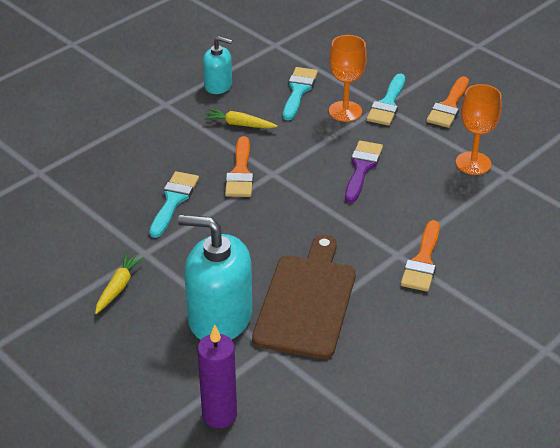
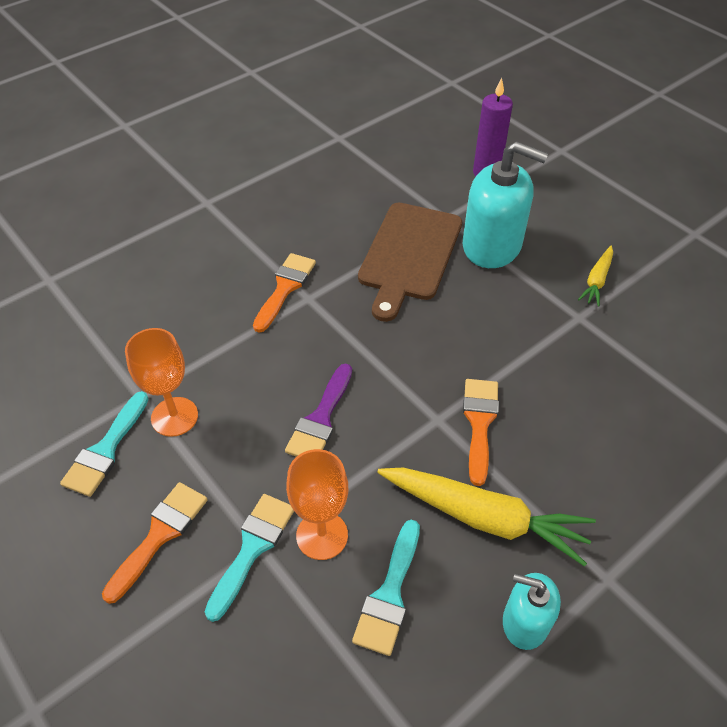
camera: 175 degrees left, 10 degrees up
turquoise brush [149,171,199,238] -> turquoise brush moved to [60,391,149,497]
yellow carrot [204,109,278,128] -> yellow carrot [377,468,596,567], size x1.94

